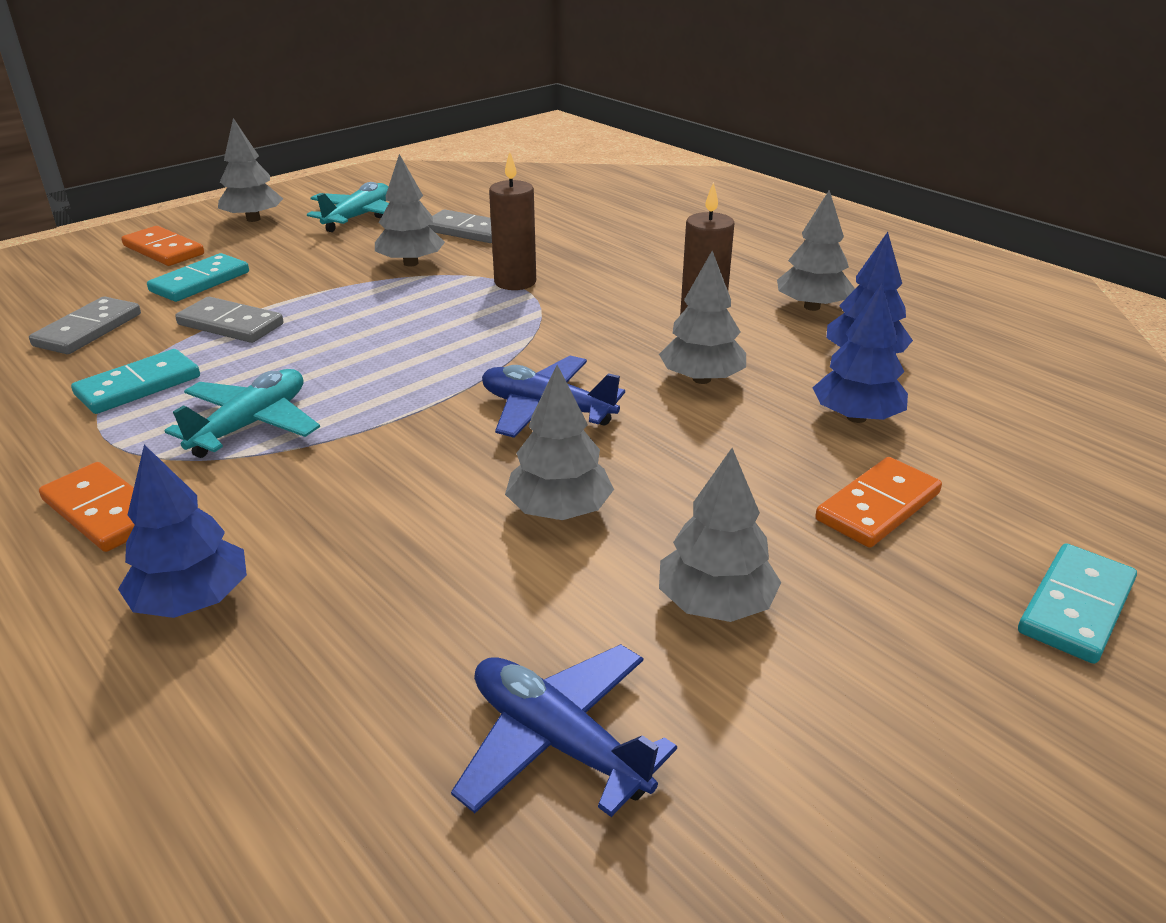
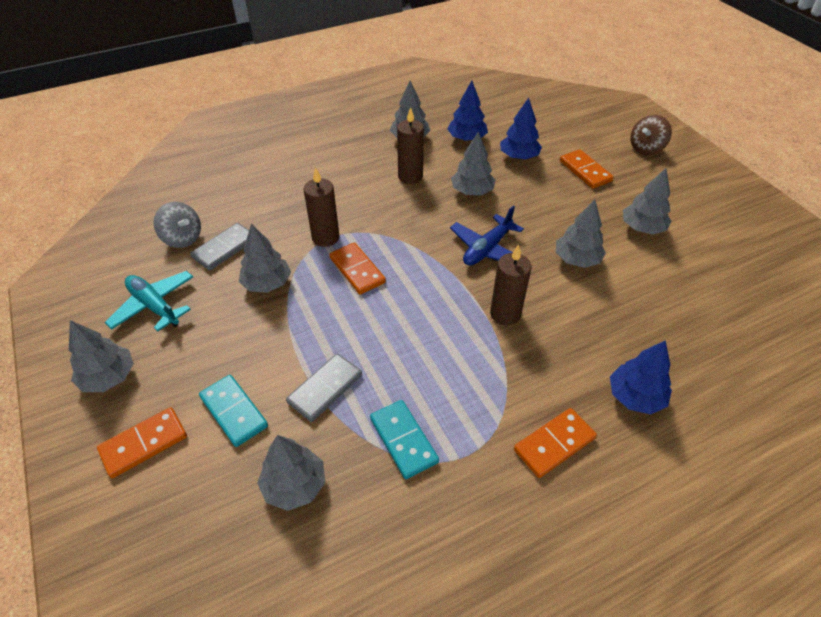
camera: 75 degrees left, 15 degrees up
grey domino [29,297,141,354] -> grey tree [257,435,325,511]
turquoise plane [165,369,320,458] -> none
blue plane [451,644,677,817] -> none
turquoise domino [1018,543,1137,664] -> brown spinning top [630,115,672,155]
none -> grey spinning top [154,202,201,248]
none -> orange domino [329,242,386,294]
none -> brown candle [490,244,532,325]

